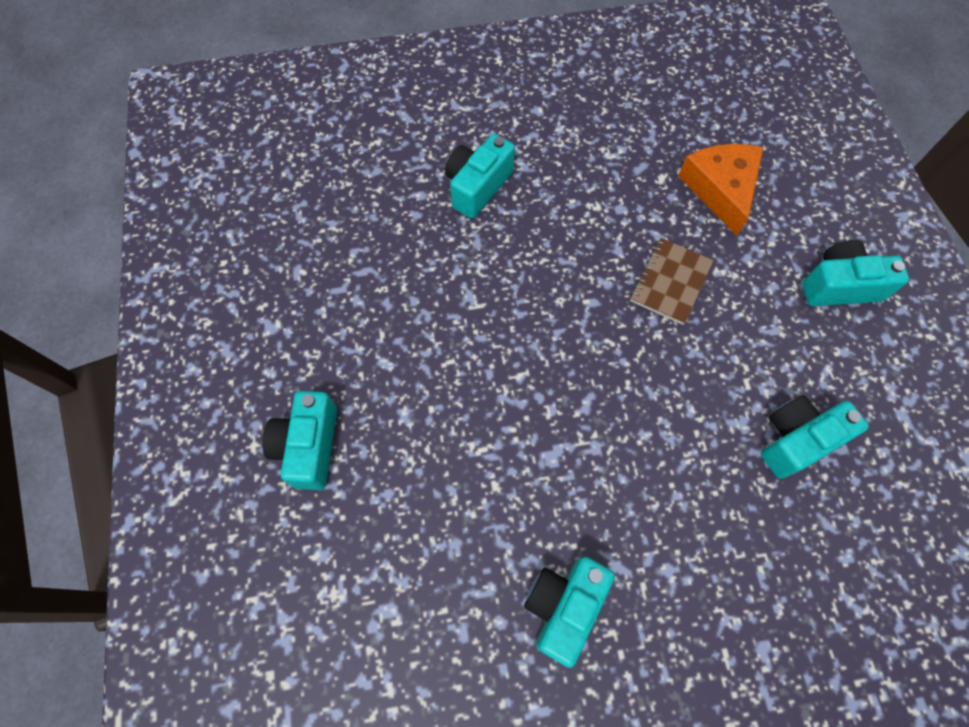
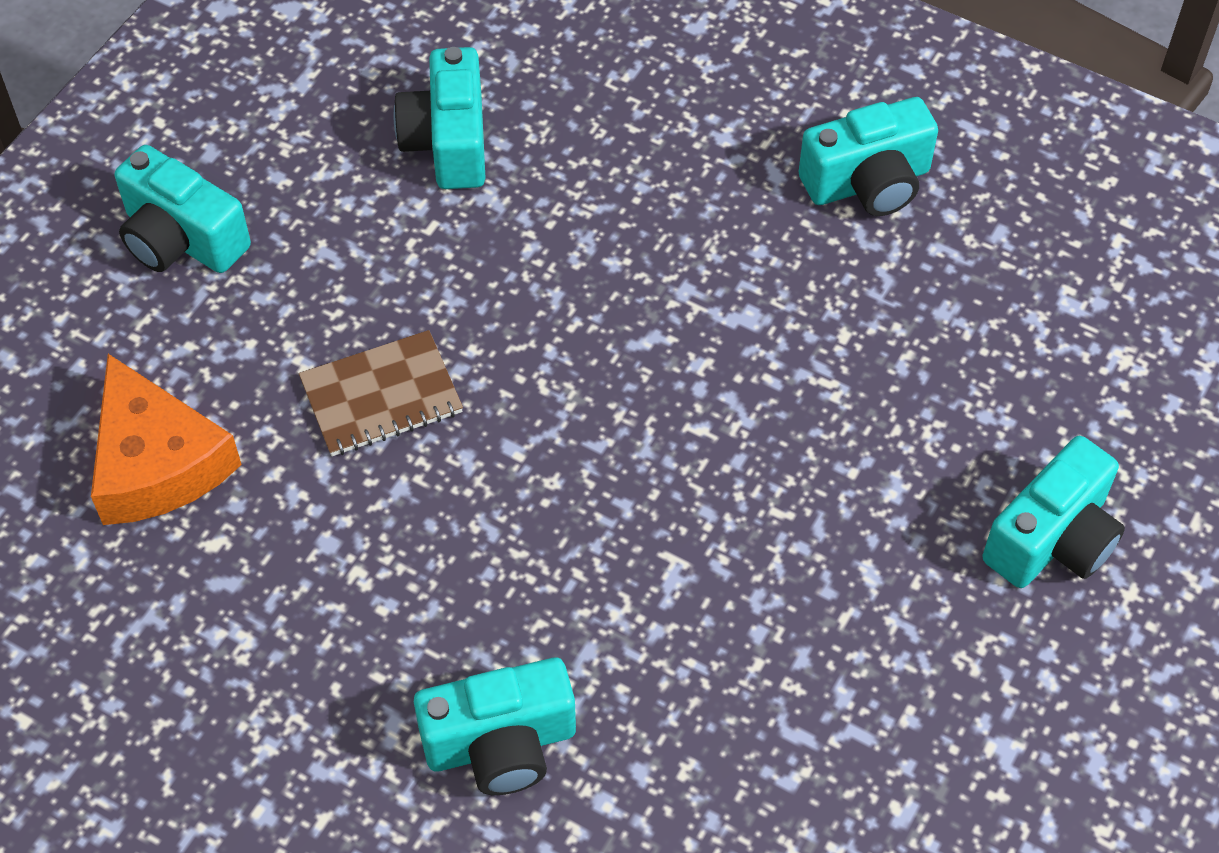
camera: 140 degrees left, 10 degrees down
orange cheese [678,144,764,236] -> orange cheese turned 60 degrees counterclockwise [91,354,242,525]
turquoise camera [761,395,869,479] -> turquoise camera turned 75 degrees clockwise [394,47,486,189]

